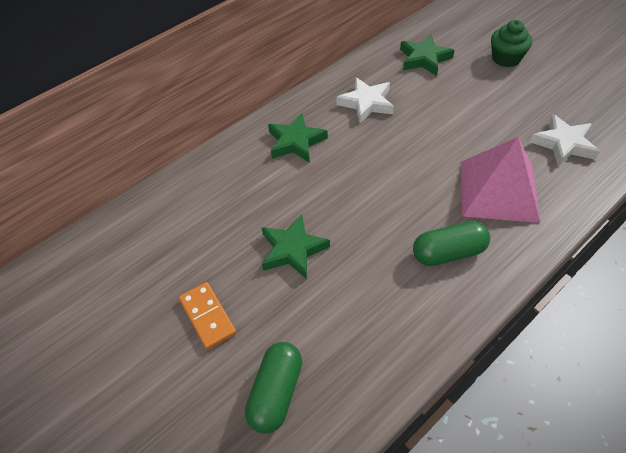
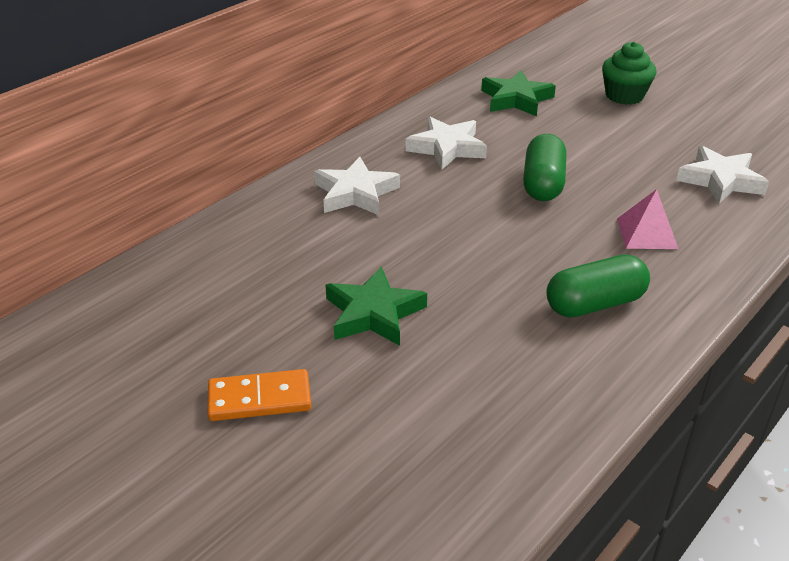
camera: 10 degrees left, 15 degrees down
orange domino [179,282,236,350] -> orange domino turned 60 degrees counterclockwise [208,369,311,421]
green capsule [245,342,302,434] -> green capsule moved to [523,134,566,201]
green star [268,113,328,162] -> white star [314,157,400,215]
pink pyramid [461,137,540,223] -> pink pyramid [617,189,678,249], size x0.51

